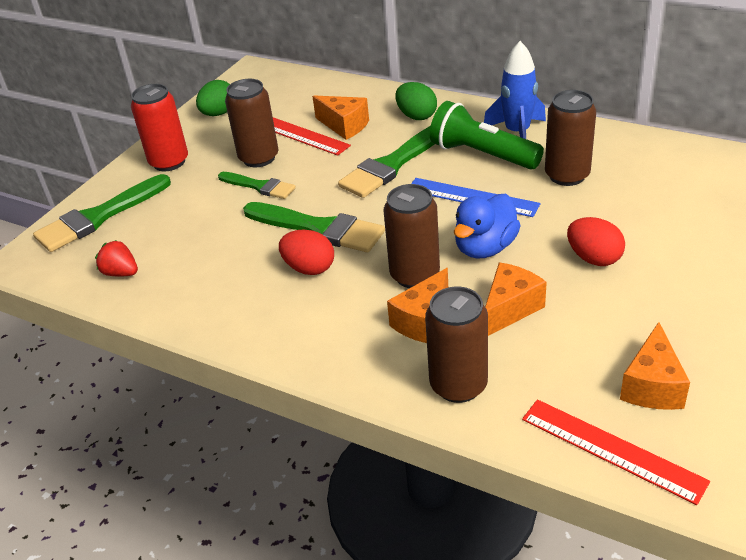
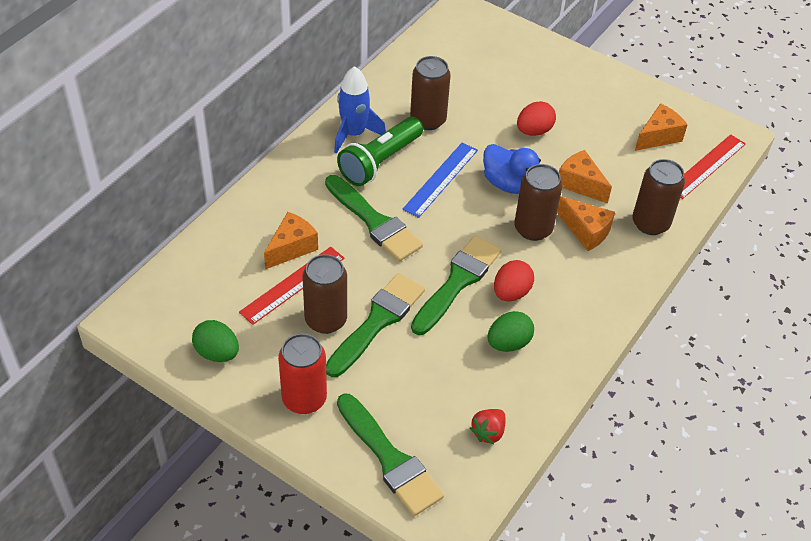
camera: 90 degrees left, 10 degrees up
green brush [218,172,296,199] -> green brush [326,273,425,377], size x1.65
green egg [396,82,437,120] -> green egg moved to [488,311,534,352]
orange cheese [620,322,690,410] -> orange cheese turned 60 degrees counterclockwise [635,103,688,151]

